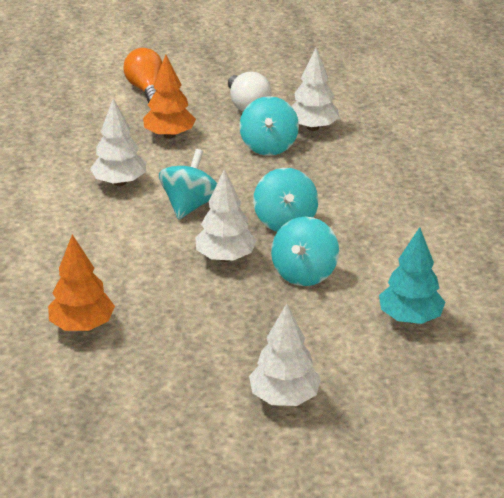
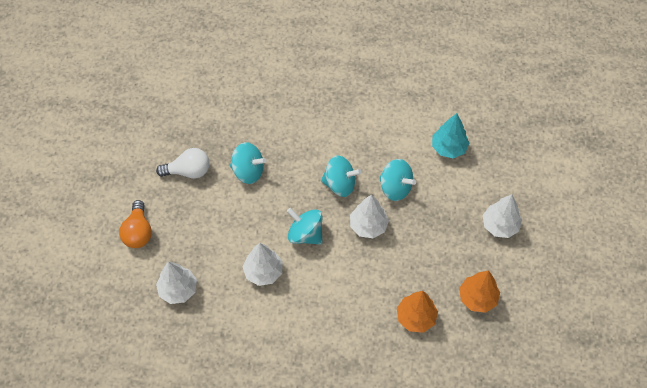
camera: 75 degrees left, 25 degrees up
orange light bulb [123,48,162,103] -> orange light bulb turned 90 degrees counterclockwise [119,200,152,248]
orange tree [143,55,196,139] -> orange tree moved to [459,270,500,313]
white tree [291,48,339,131] -> white tree moved to [156,262,197,304]

